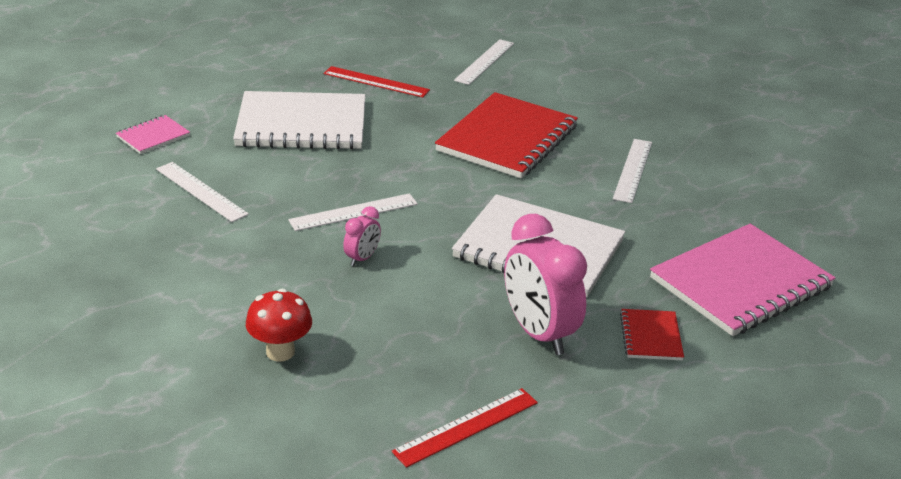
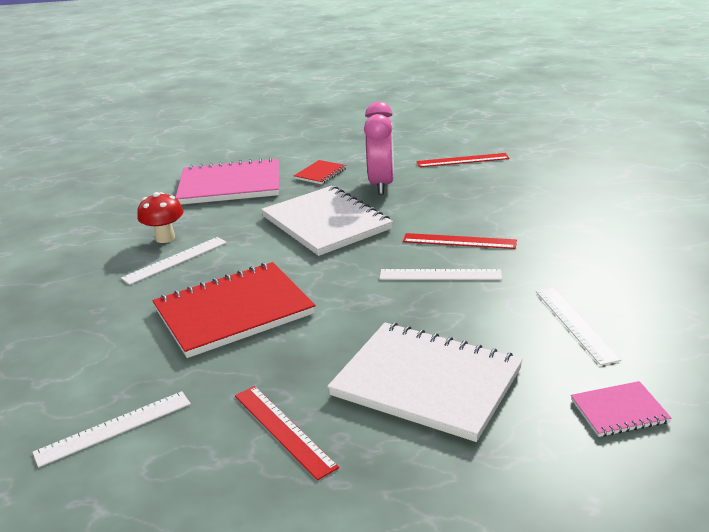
camera: 145 degrees left, 5 degrees down
red mushroom [246,288,312,361] -> red mushroom moved to [137,192,183,243]
pink clock [343,206,381,266] -> red ruler [403,233,517,249]

